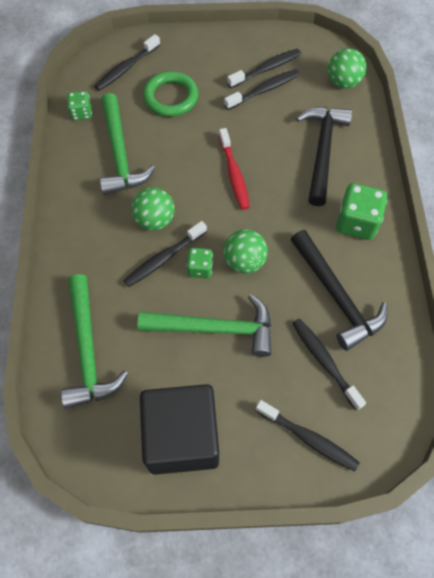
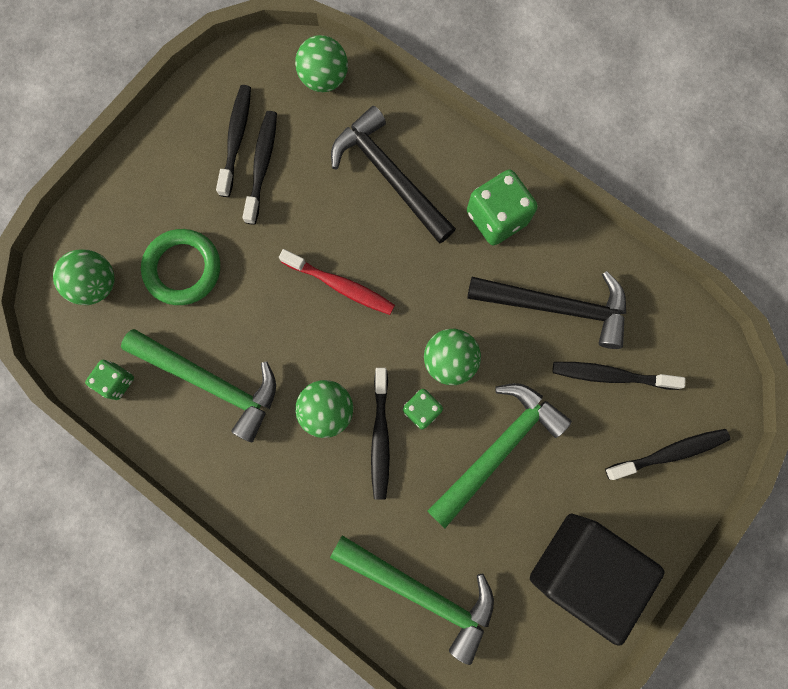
camera: 50 degrees left, 15 degrees up
black toothbrush [94,34,160,91] -> green ball [53,249,115,305]

